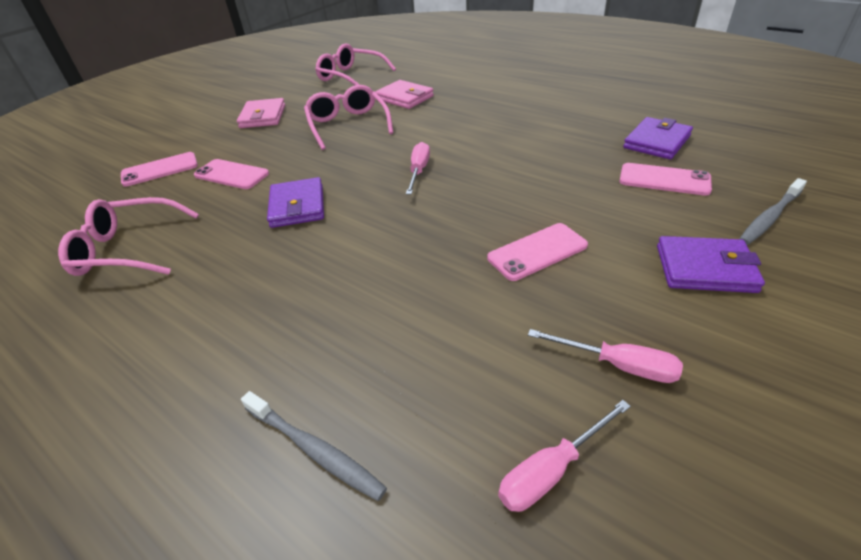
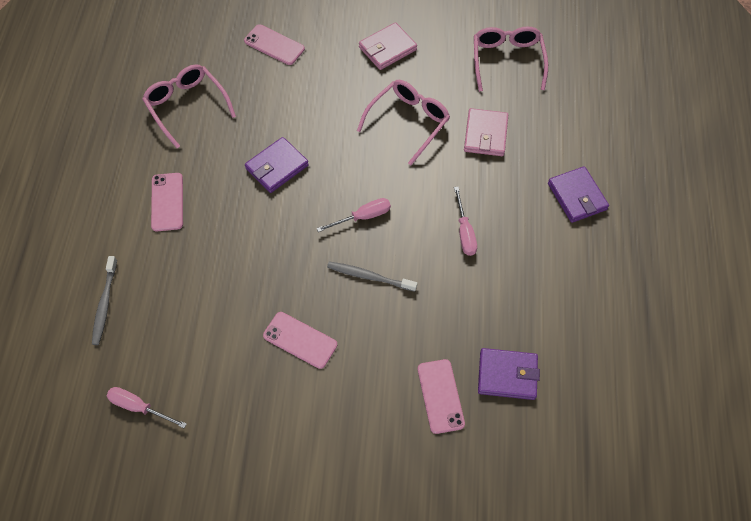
camera: 55 degrees right, 20 degrees up
pink phone [194,159,269,189] -> pink phone moved to [151,173,183,231]
pink screwdriver [528,329,683,383] -> pink screwdriver moved to [454,187,477,256]
purple wallet [657,236,765,293] -> purple wallet moved to [548,166,609,223]
grey toothbrush [739,178,807,245] -> grey toothbrush moved to [327,261,417,292]

